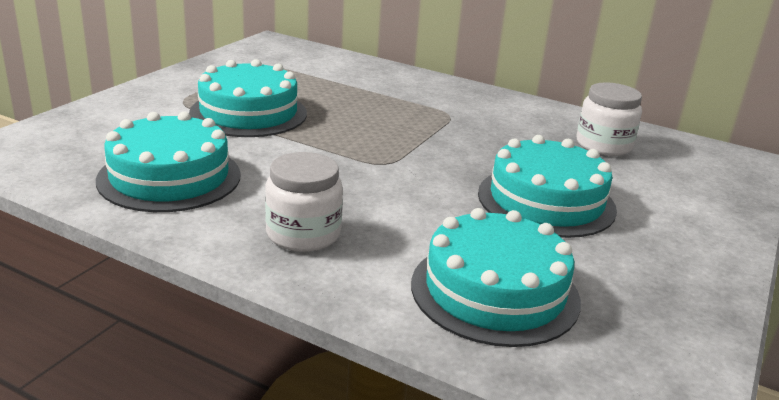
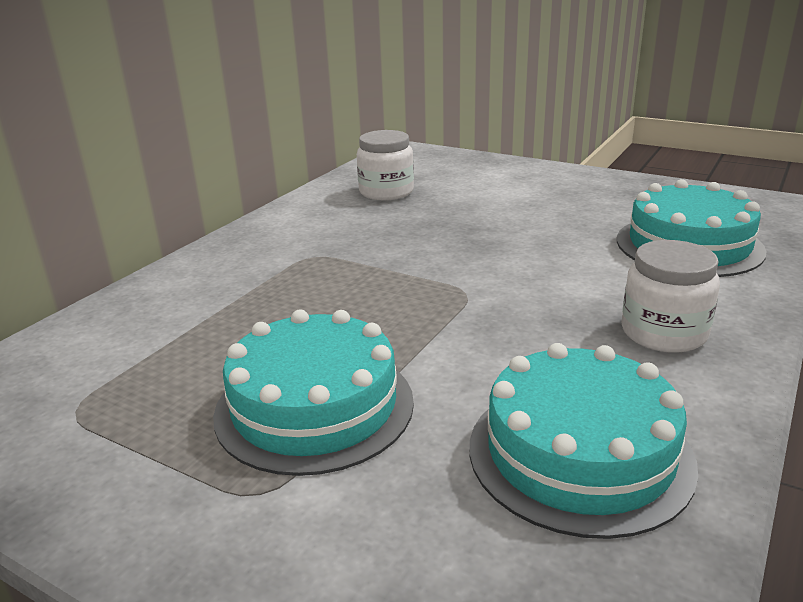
camera: 85 degrees left, 0 degrees up
turquoise cake [478,135,617,238] -> none

